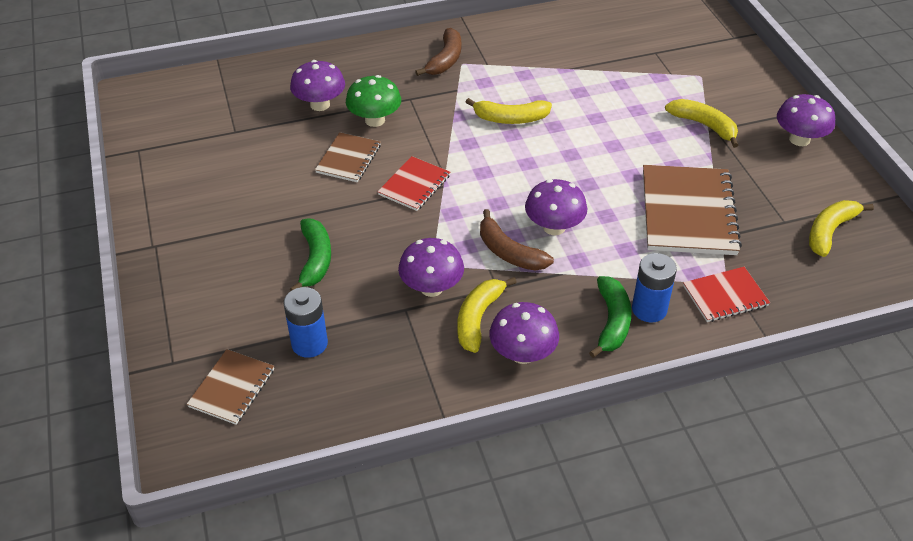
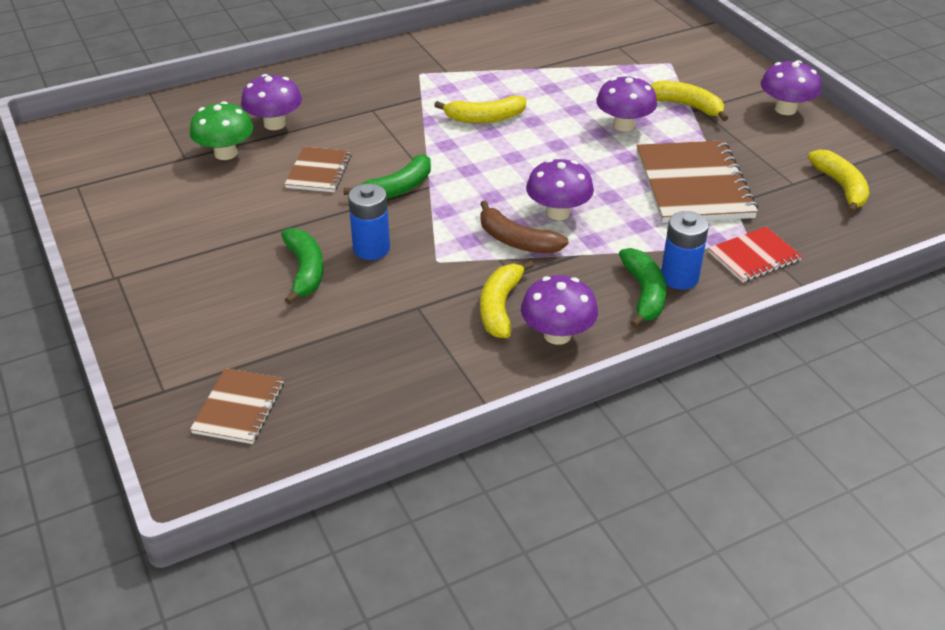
camera: 10 degrees left, 5 degrees down
blue battery [283,287,328,358] -> blue battery moved to [348,184,390,260]
green mushroom [346,75,401,127] -> green mushroom moved to [190,101,253,160]
red notebook [377,156,450,211] -> green banana [343,154,431,199]
purple mushroom [398,238,464,297] -> purple mushroom moved to [596,76,657,132]
brown banana [415,28,461,76] -> none
yellow banana [809,200,874,257] -> yellow banana turned 135 degrees clockwise [808,149,869,214]

